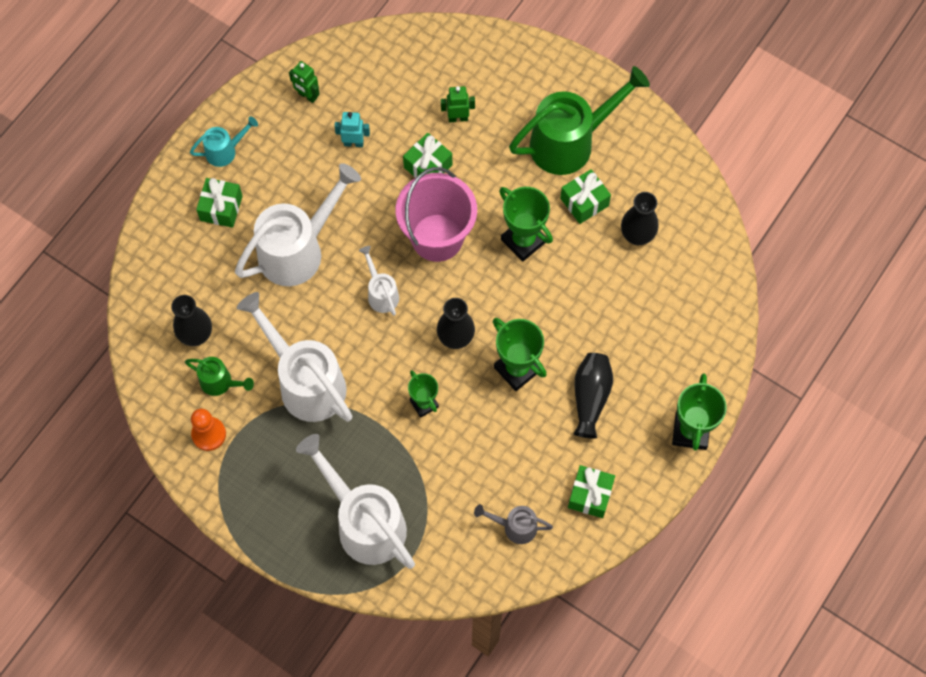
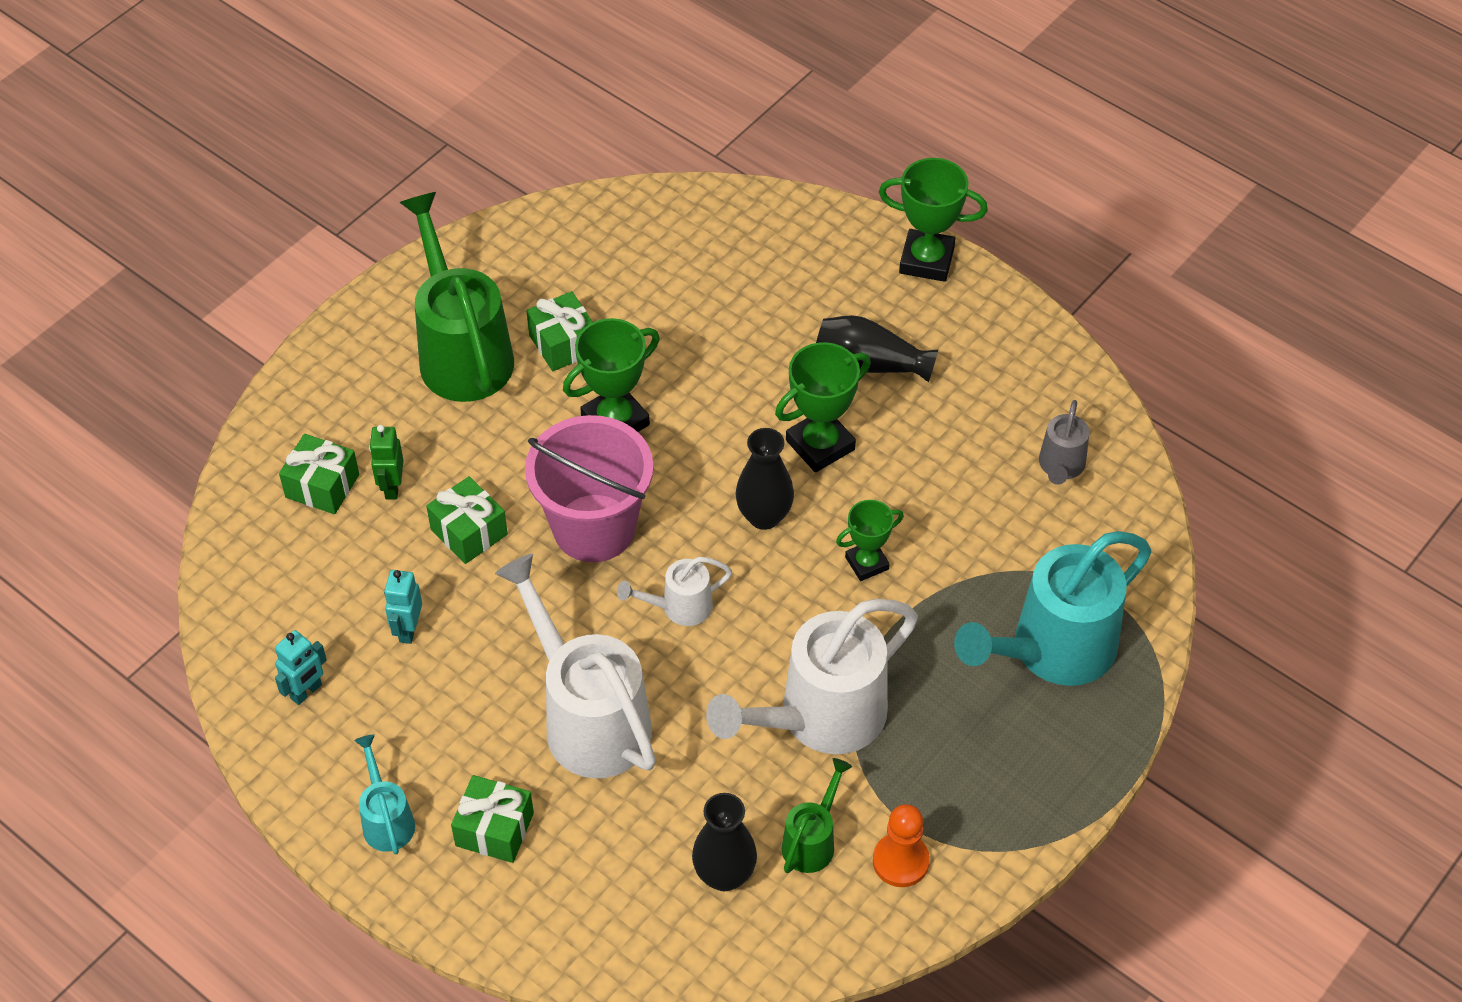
camera: 85 degrees left, 15 degrees down
green robot [289,61,320,103] -> turquoise robot [275,630,327,705]
white watering can [296,434,415,569] -> turquoise watering can [954,531,1151,686]
green gift [568,465,615,518] -> green gift moved to [279,434,359,514]
black vase [621,192,658,245] -> none

